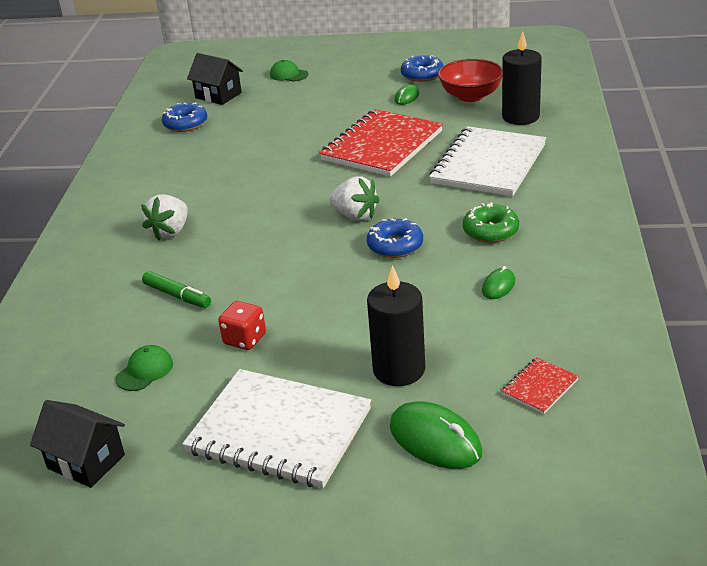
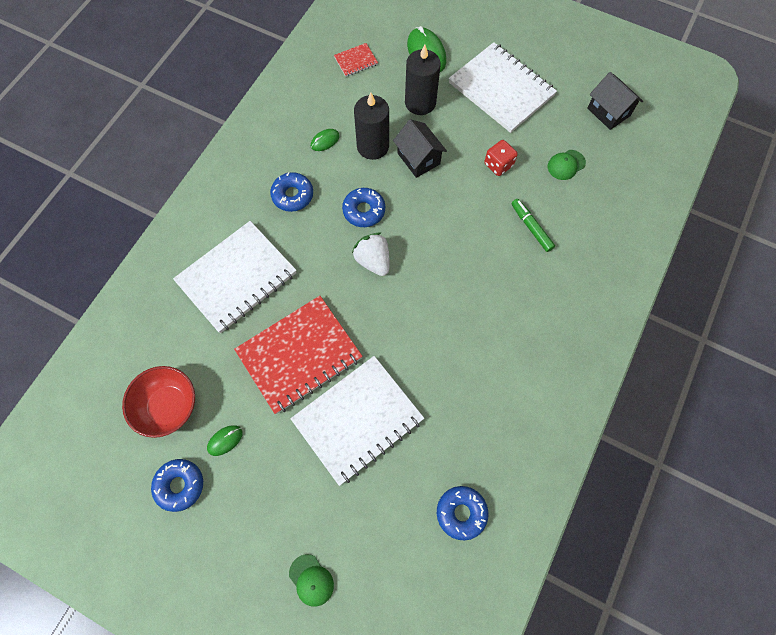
camera: 160 degrees left, 35 degrees up
white strawberry [141,195,188,240] -> none
black house [187,53,243,105] -> black house moved to [393,119,447,178]
green donut [463,202,519,243] -> blue donut [270,172,313,212]
black candle [502,31,542,125] -> black candle moved to [354,92,389,160]
none -> white notebook [290,356,424,486]

